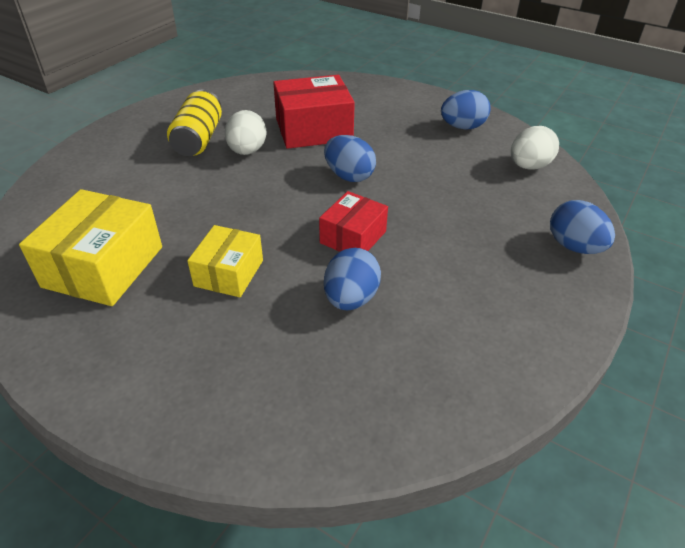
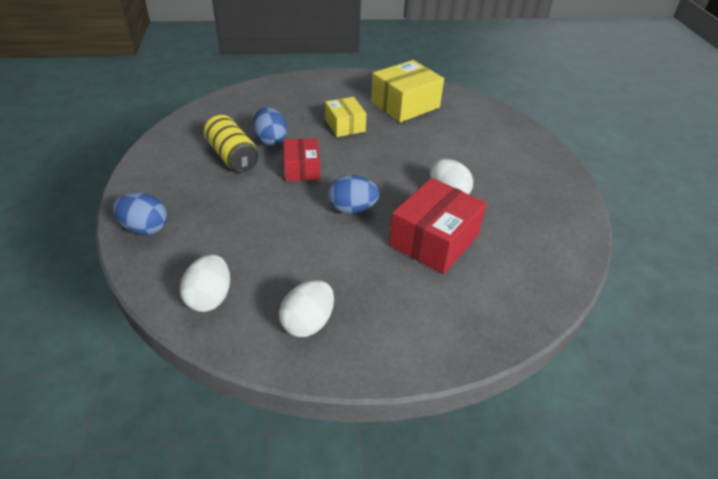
camera: 140 degrees right, 0 degrees up
yellow box [19,189,162,306] -> yellow box turned 75 degrees clockwise [371,60,444,122]
yellow can [167,89,222,156] -> yellow can moved to [204,115,259,172]
blue egg [441,90,491,130] -> white egg [279,280,334,337]

